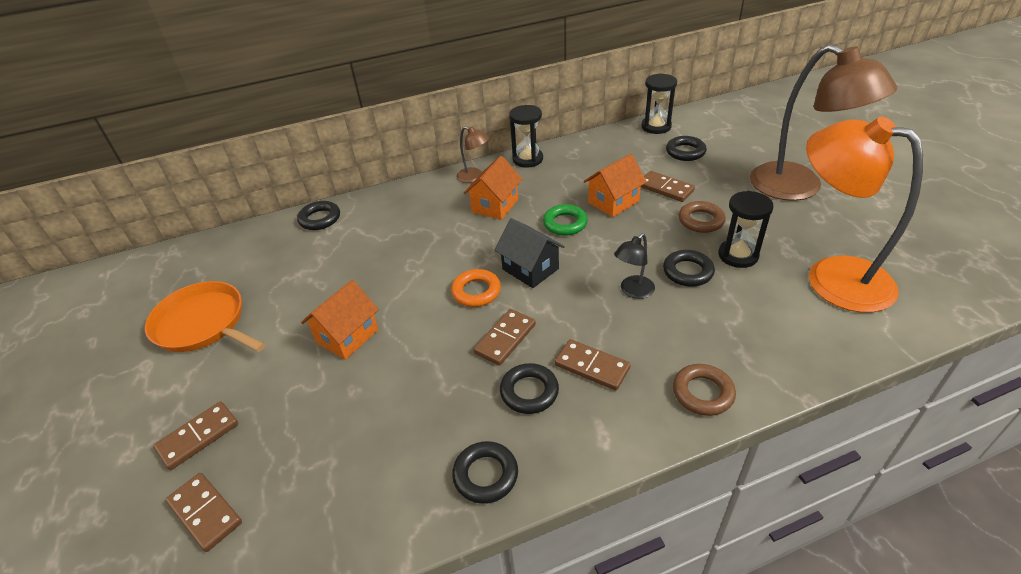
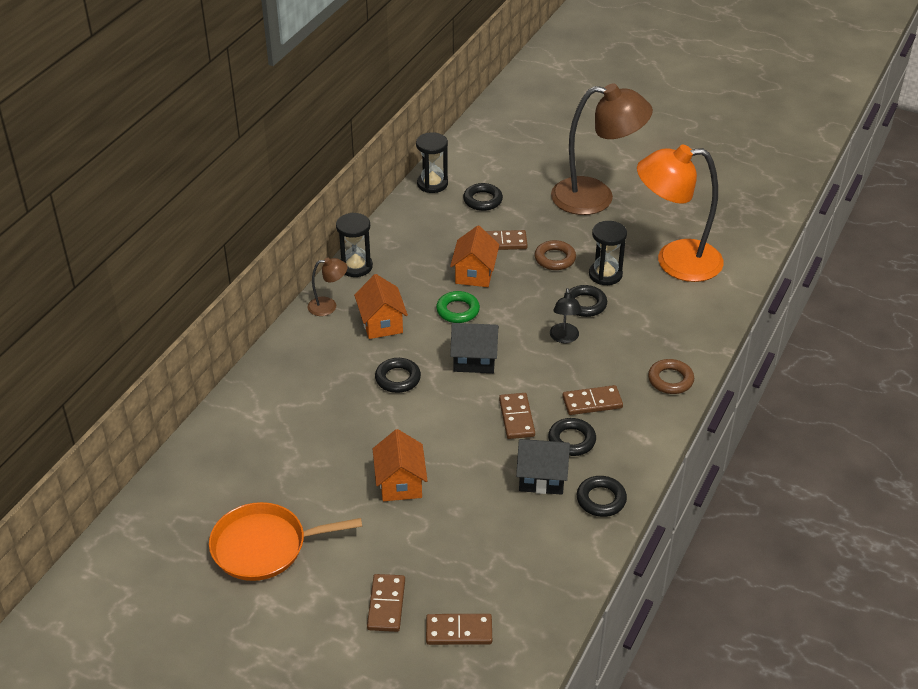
camera: 45 degrees left, 0 degrees up
black ring [297,201,340,230] -> black ring moved to [375,358,421,393]
orange ring [451,269,501,307] -> none
none -> black house [516,439,570,495]

